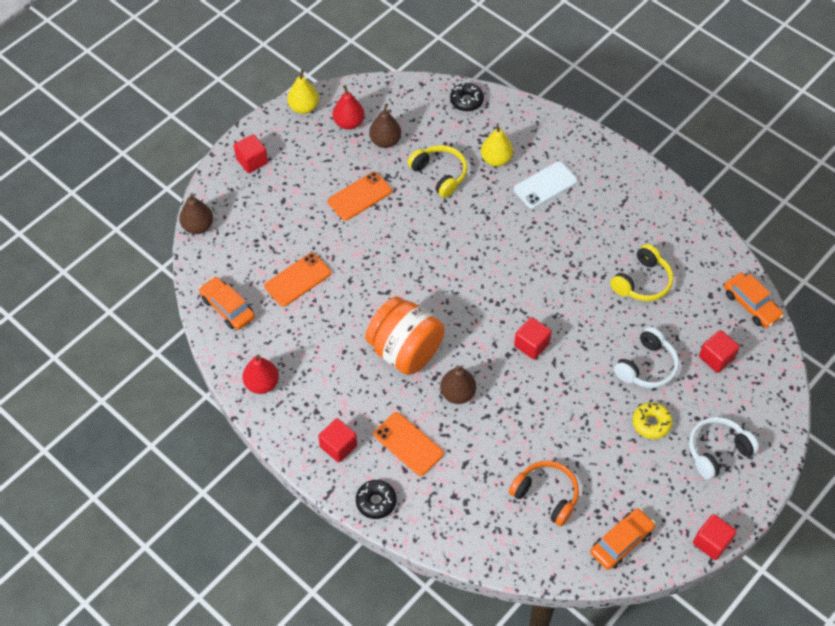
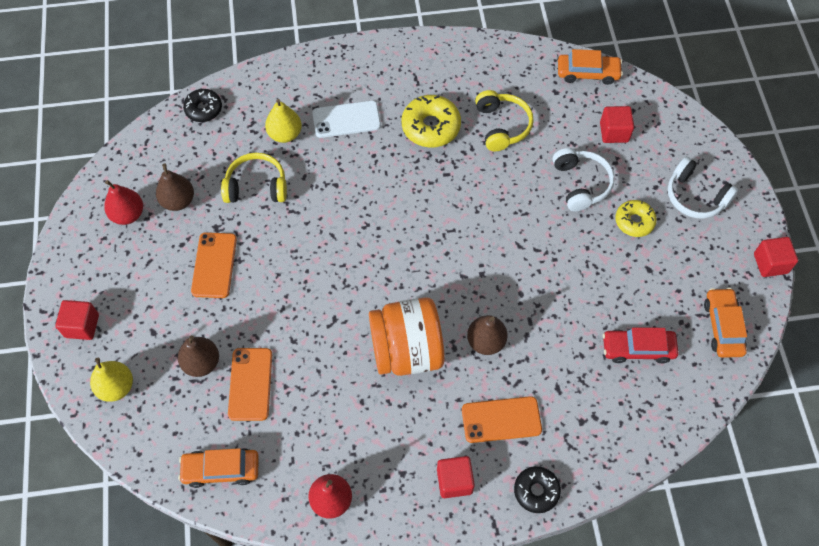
camera: 50 degrees left, 5 degrees up
brown pear [179,193,213,234] -> brown pear moved to [178,335,219,377]
yellow pear [287,70,319,114] -> yellow pear moved to [90,358,133,402]
orange headphones [509,461,579,527] -> red car [603,328,679,364]
white phone [514,161,578,209] -> white phone turned 75 degrees clockwise [312,101,381,138]
red cube [514,317,552,360] -> none
white headphones [689,417,759,480] -> white headphones turned 60 degrees counterclockwise [668,157,738,219]
none -> yellow donut [402,95,461,147]

